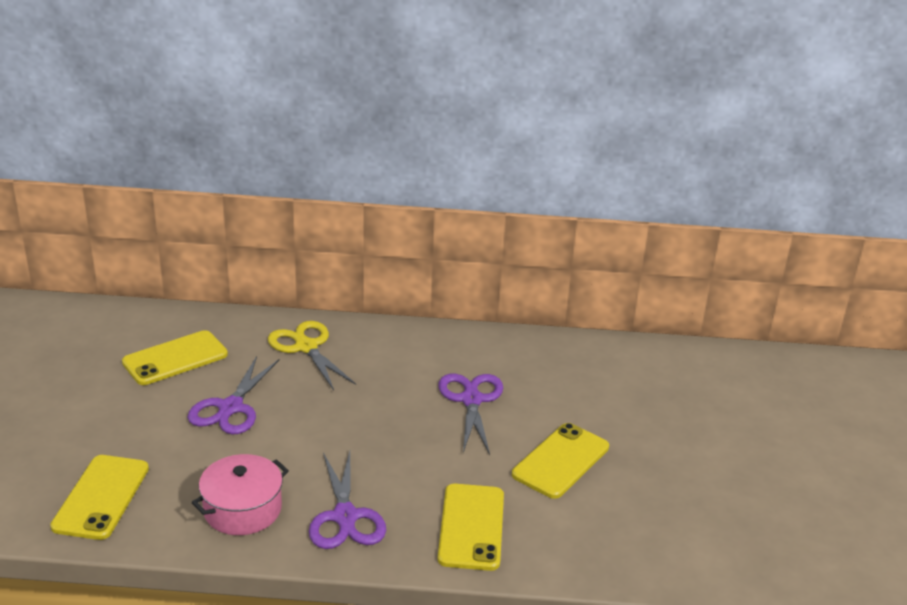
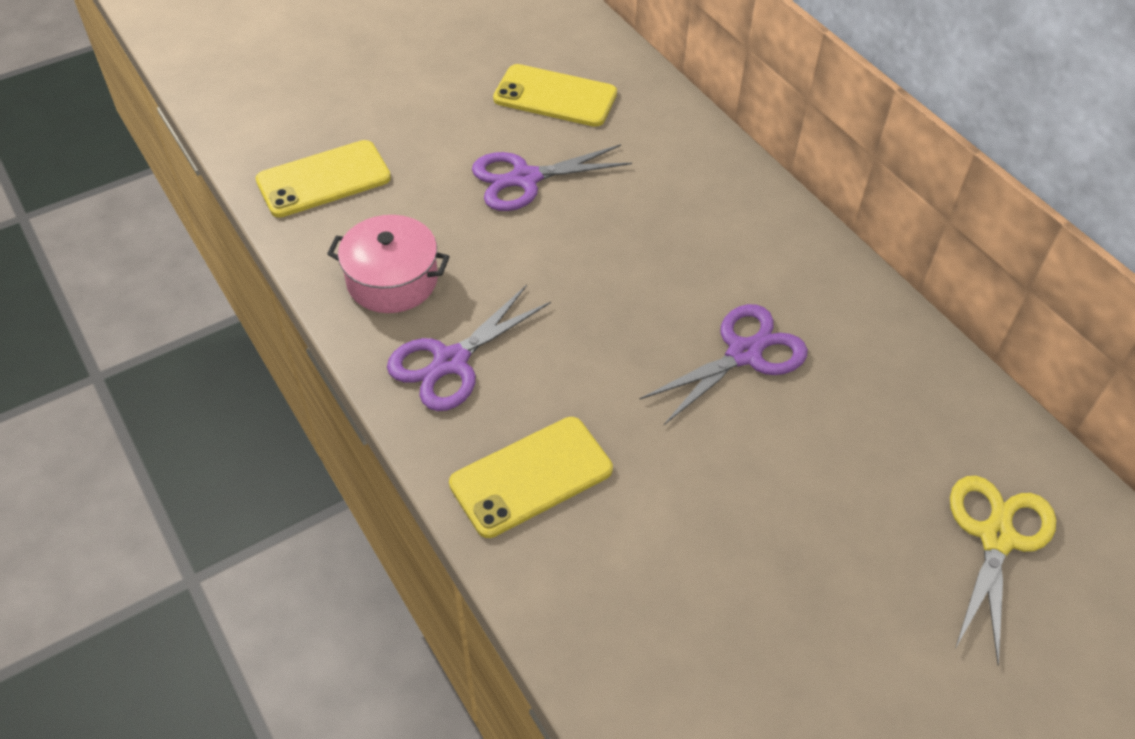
camera: 55 degrees right, 20 degrees up
yellow scissors [268,321,356,390] -> yellow scissors moved to [950,476,1056,665]
yellow phone [512,423,609,499] -> none

